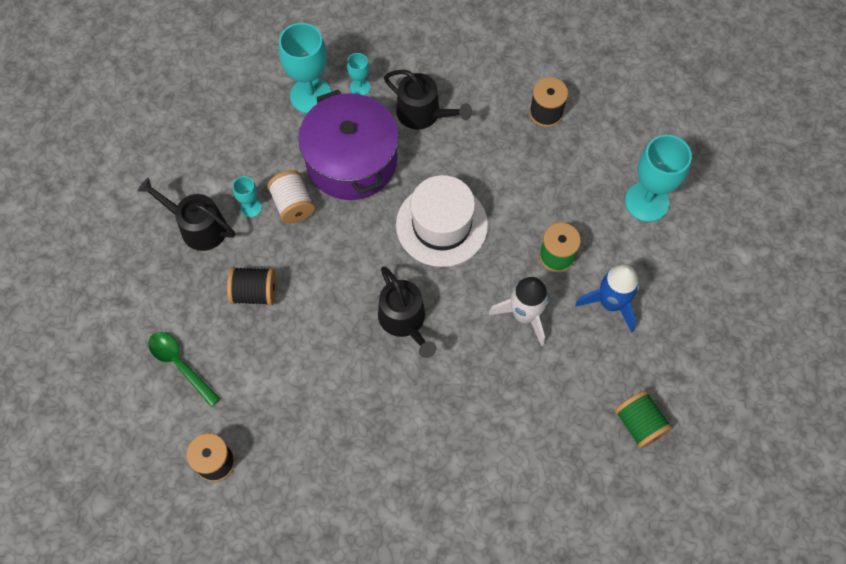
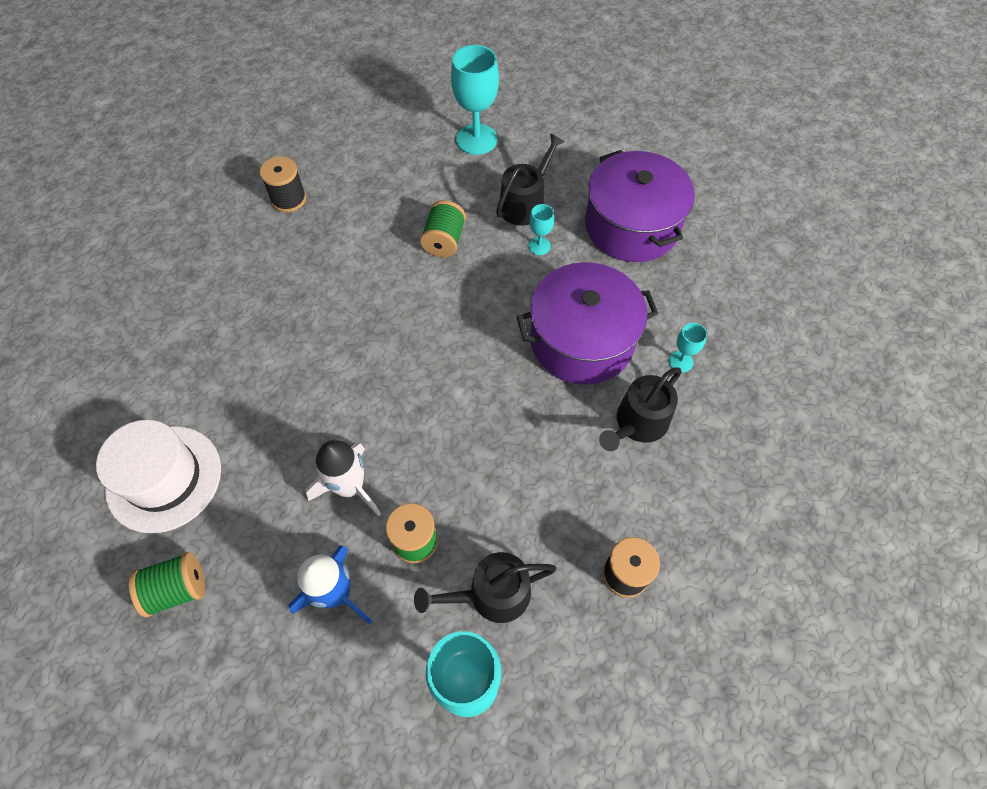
camera: 100 degrees right, 5 degrees down
green spoon [148,332,221,407] -> none
black spool [227,267,276,306] -> green spool [420,200,466,257]
white spool [267,170,315,224] -> none
turquoise goblet [279,23,331,114] -> turquoise goblet moved to [451,45,499,155]
black watering can [378,266,436,358] -> black watering can moved to [414,552,556,623]
white hat [396,175,488,267] -> white hat moved to [96,420,221,533]
none -> purple pot [585,150,695,262]

